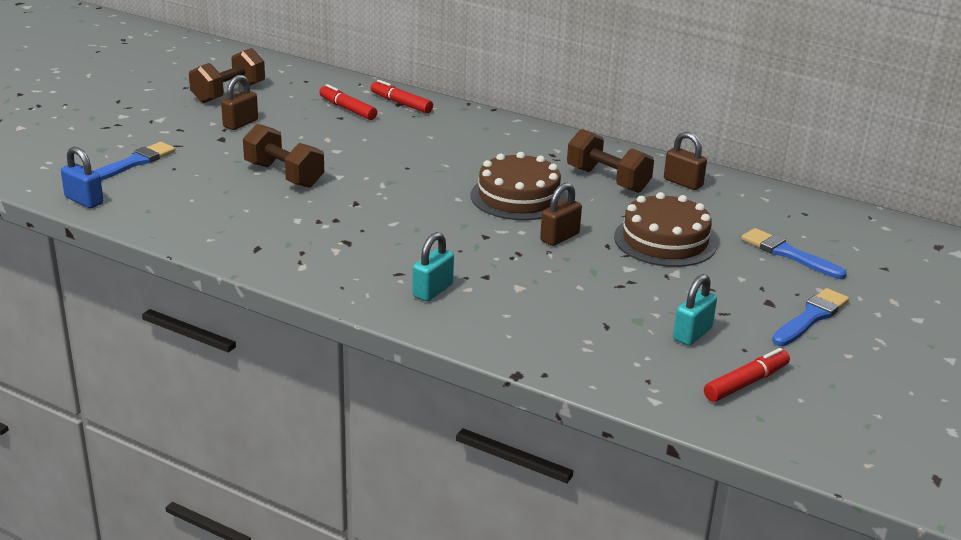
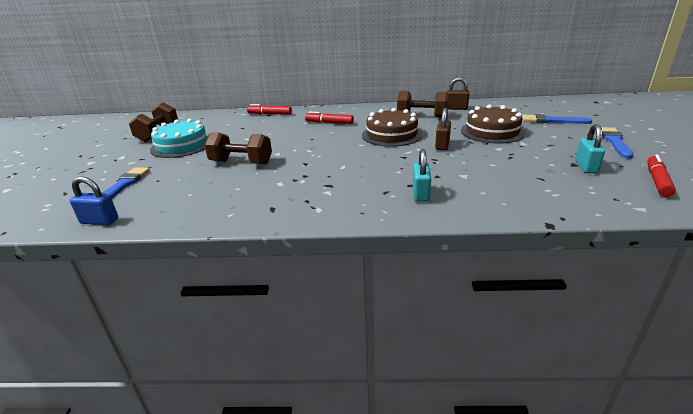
camera: 25 degrees left, 0 degrees up
brown padlock [221,75,258,130] -> turquoise cake [150,119,208,158]
red marker [319,84,377,120] -> red marker moved to [305,112,354,124]

